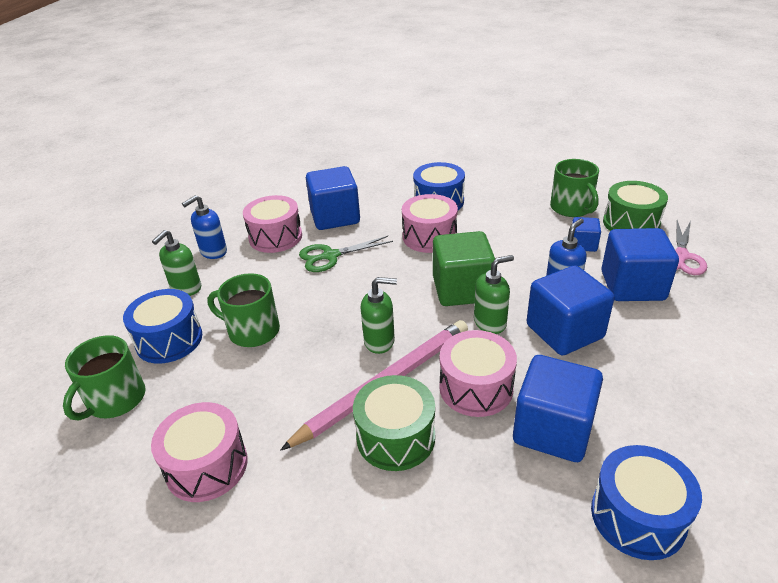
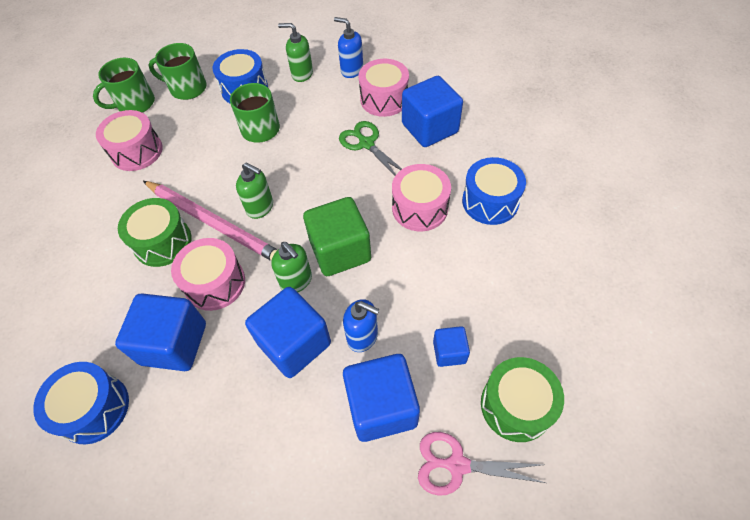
camera: 75 degrees right, 20 degrees up
green soap dispenser [361,277,397,354] -> green soap dispenser turned 45 degrees counterclockwise [236,162,273,219]
green mug [550,159,599,217] -> green mug moved to [93,58,155,113]

